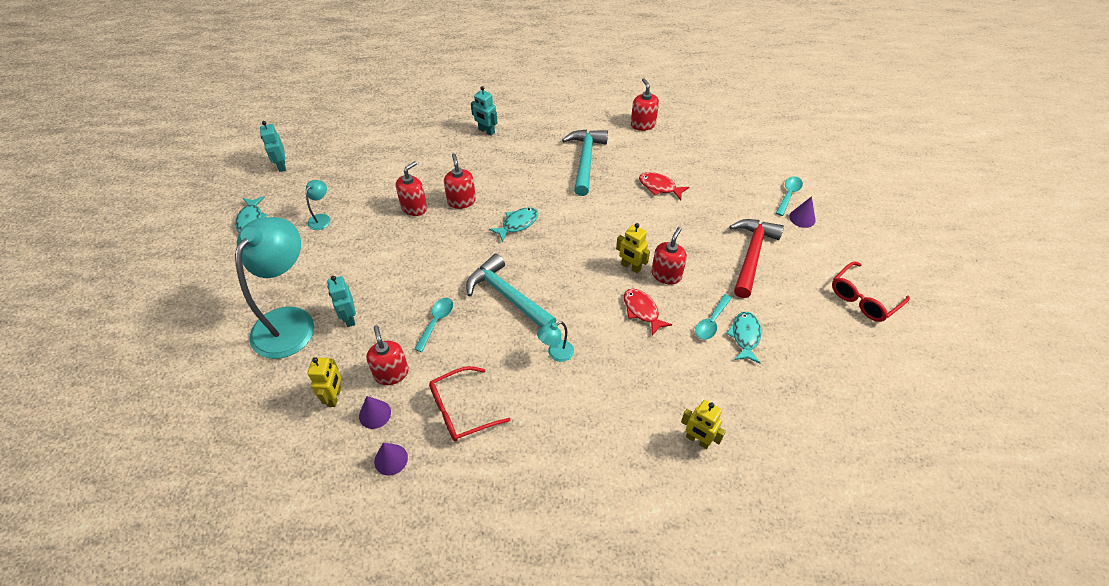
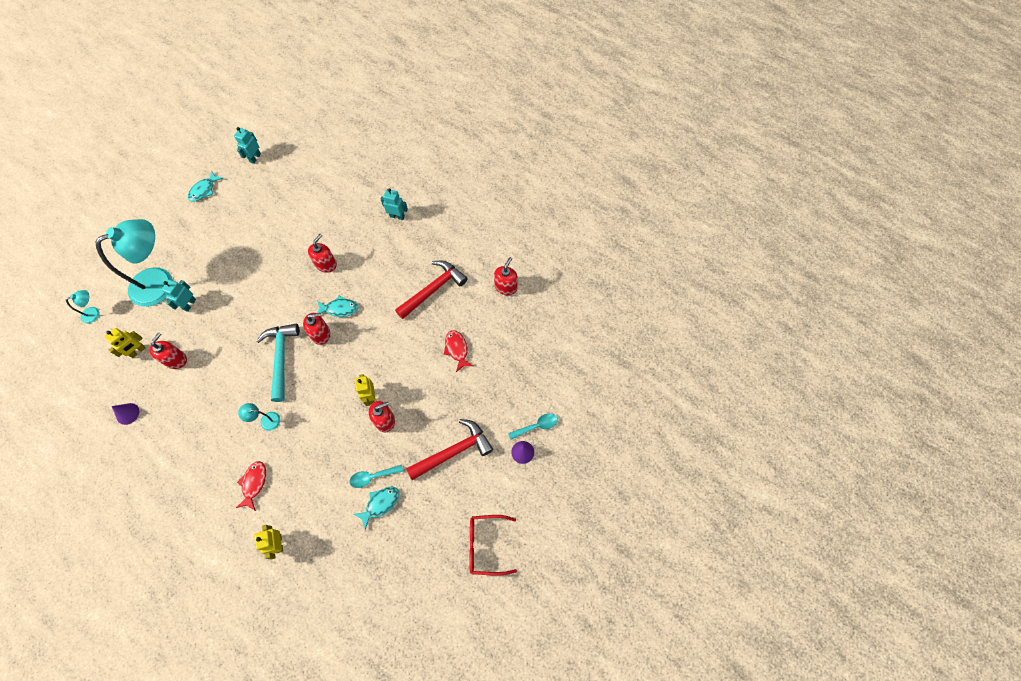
camera: 40 degrees right, 15 degrees up
turquoise lamp [306,180,331,230] -> turquoise lamp moved to [66,290,100,323]
purple cone [359,396,391,429] -> none
red soap dispenser [396,161,427,216] -> red soap dispenser moved to [303,313,330,345]
turquoise spoon [414,298,453,352] -> none
red glasses [429,366,511,441] -> none
turquoise robot [471,86,497,136] -> turquoise robot turned 120 degrees clockwise [381,188,408,220]
turquoise hammer [562,130,608,196] -> red hammer [395,260,468,319]
red fish [624,289,672,336] -> red fish moved to [236,461,266,511]

